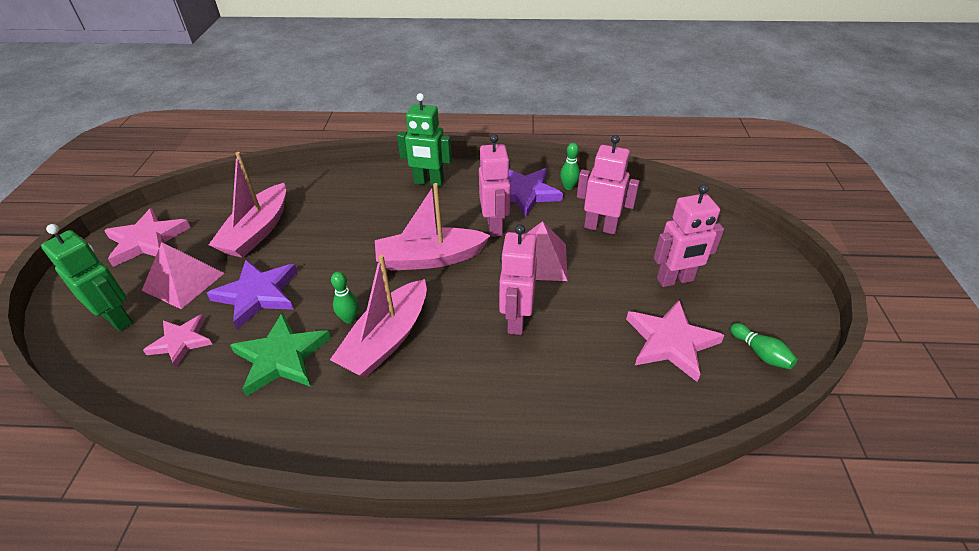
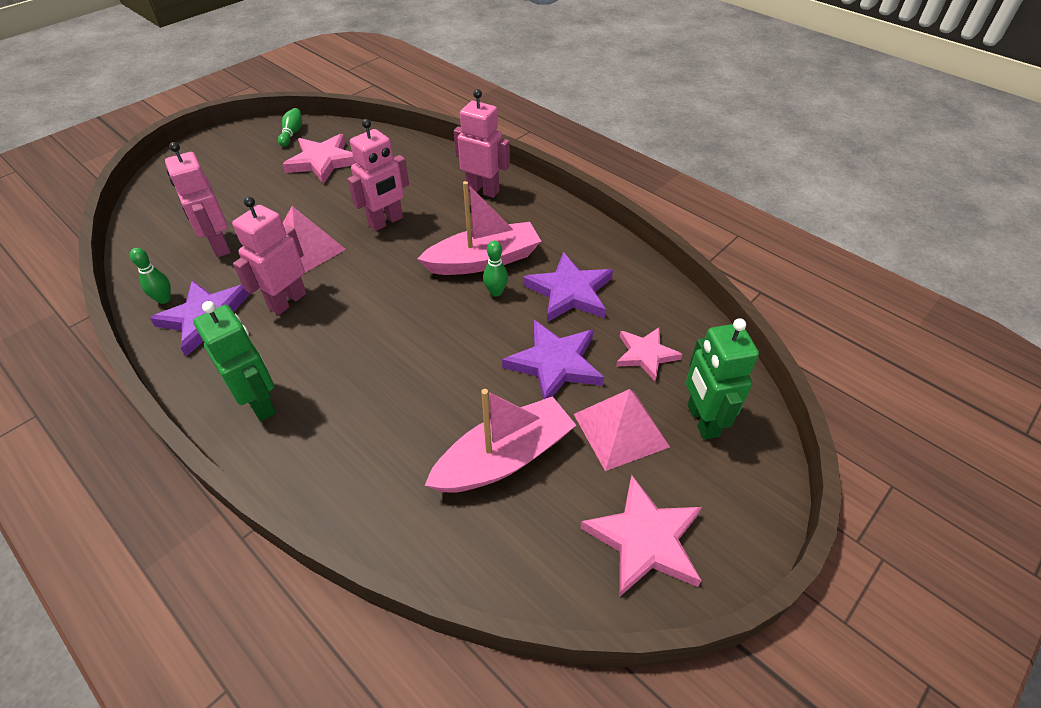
camera: 140 degrees left, 5 degrees up
green star [230,312,331,397] -> purple star [523,252,613,322]
pink boat [375,183,491,271] -> none
pink robot [654,184,724,287] -> pink robot moved to [454,89,510,198]

